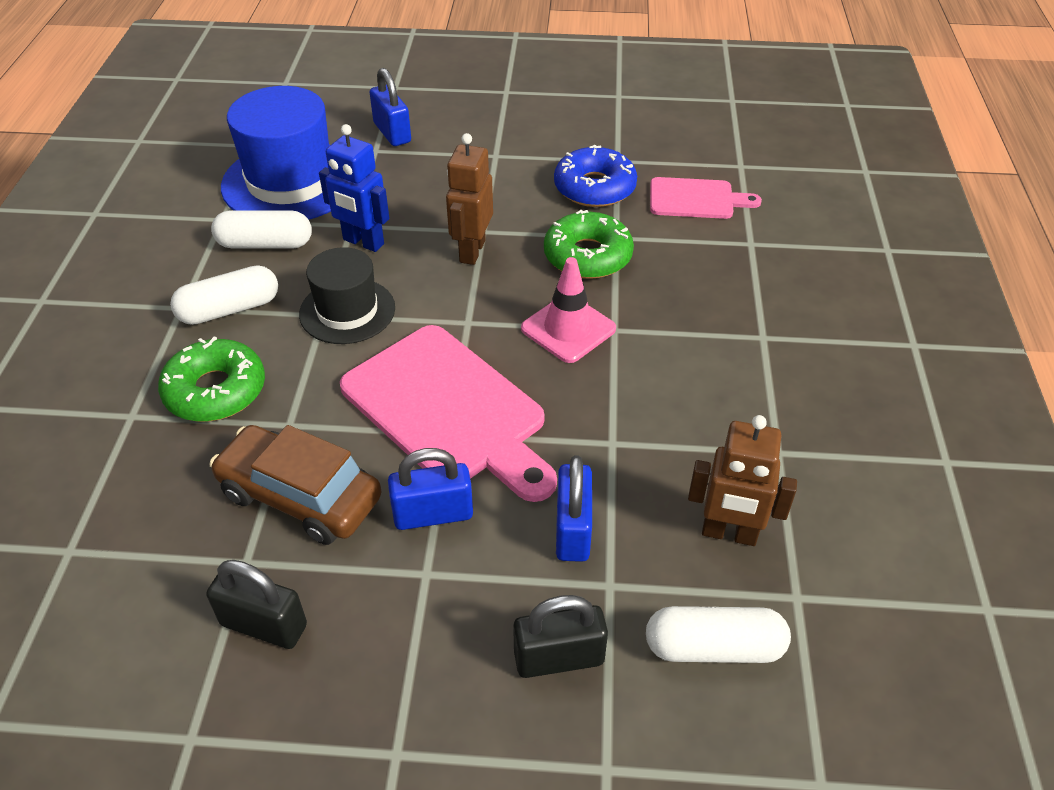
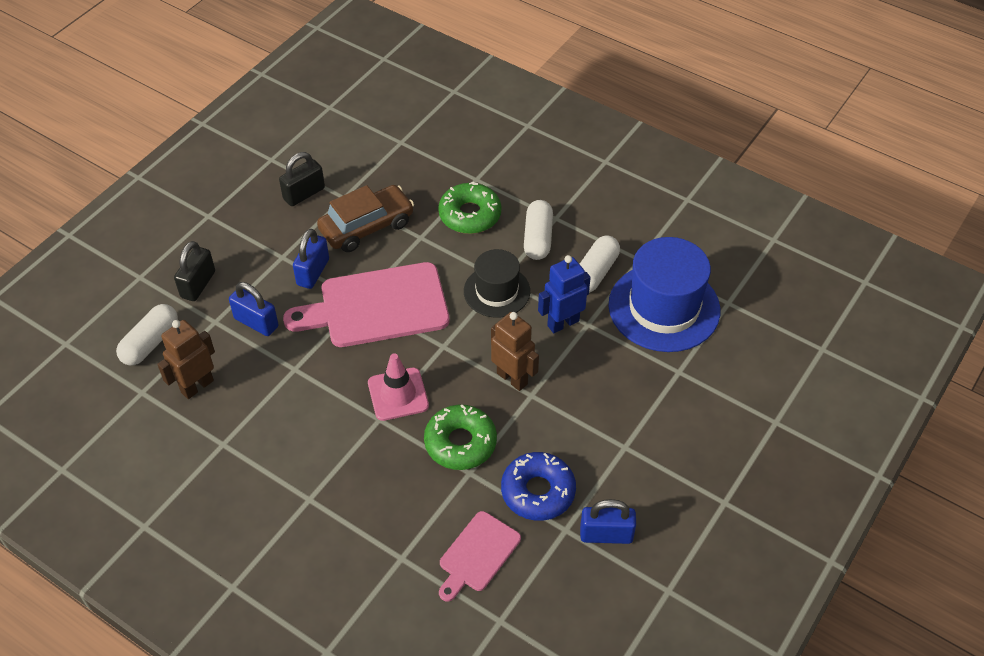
camera: 120 degrees right, 5 degrees up
blue padlock [370,68,411,146] -> blue padlock moved to [580,499,636,544]

